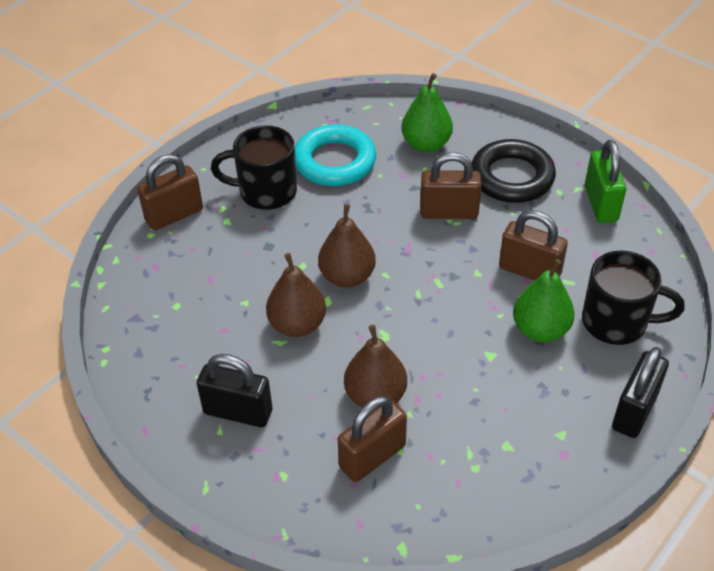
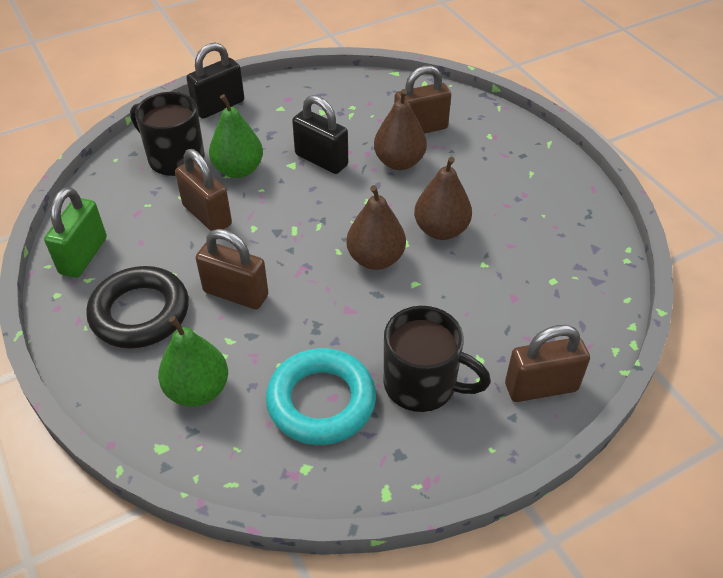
camera: 160 degrees left, 0 degrees up
black padlock [197,354,272,427] -> black padlock moved to [292,95,348,174]

